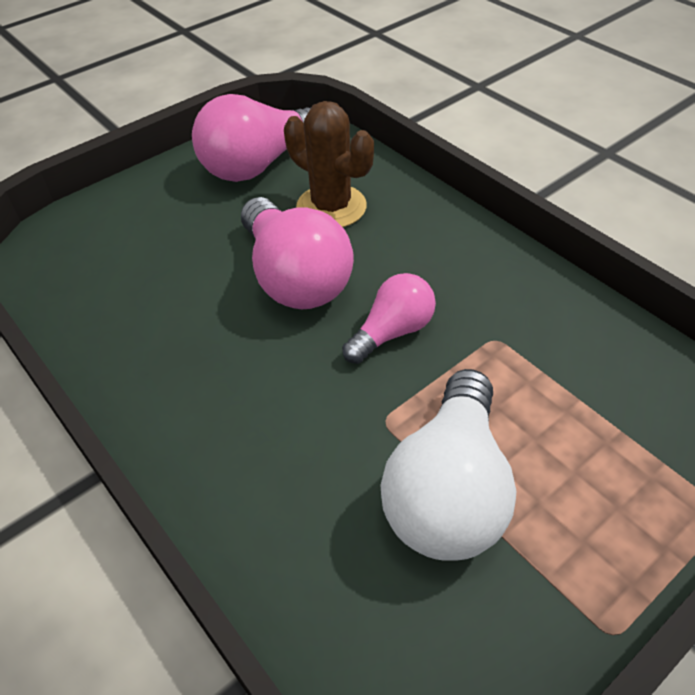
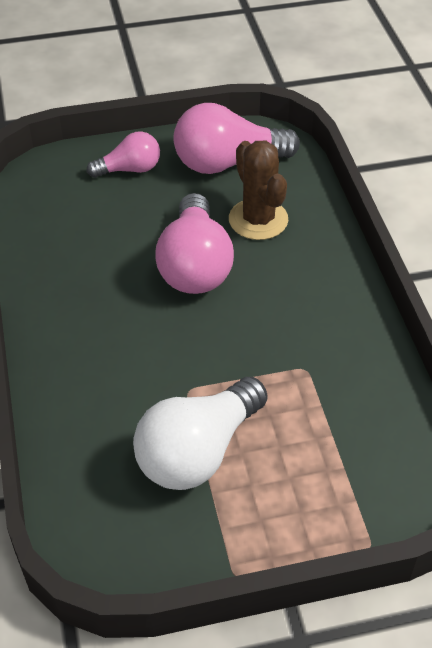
camera: 25 degrees right, 0 degrees up
pink light bulb [342,273,436,364] -> pink light bulb moved to [87,132,160,178]

